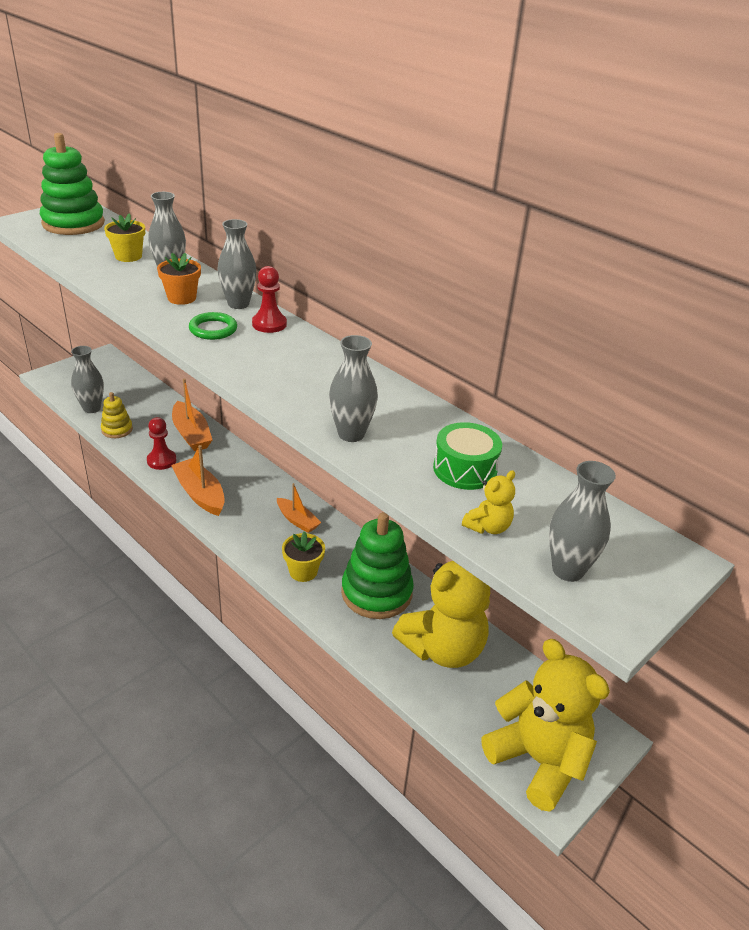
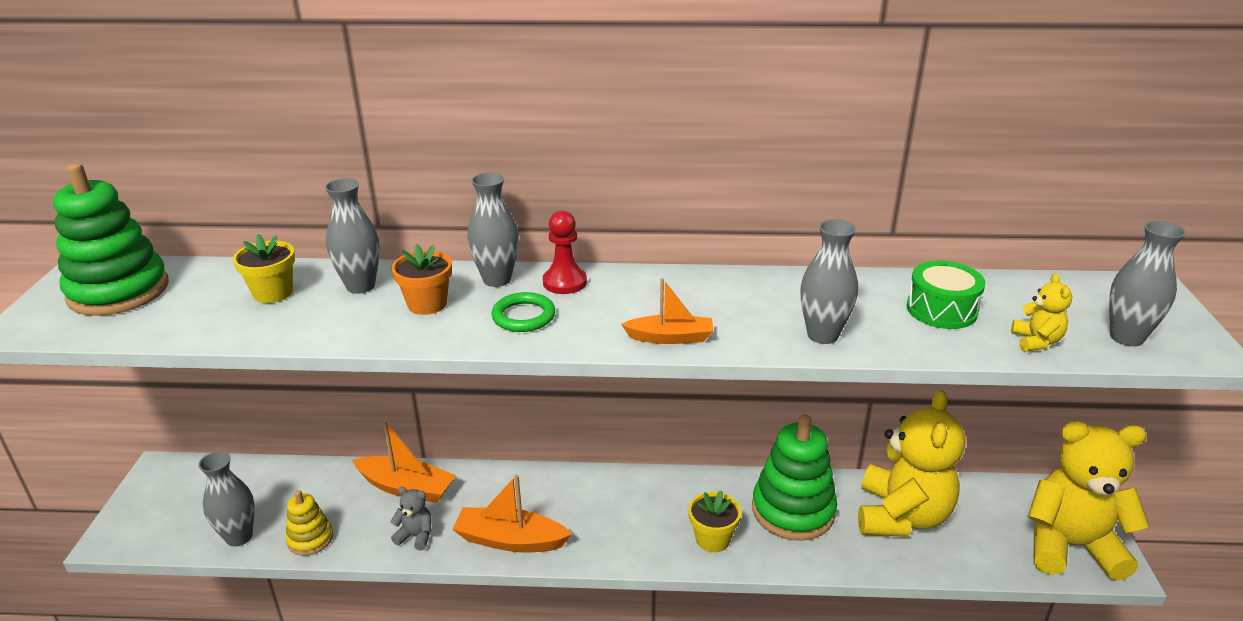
camera: 40 degrees left, 5 degrees down
red pawn [147,417,176,470] -> grey teddy bear [390,487,432,550]
orange boat [277,483,321,533] -> orange boat moved to [621,278,713,344]

